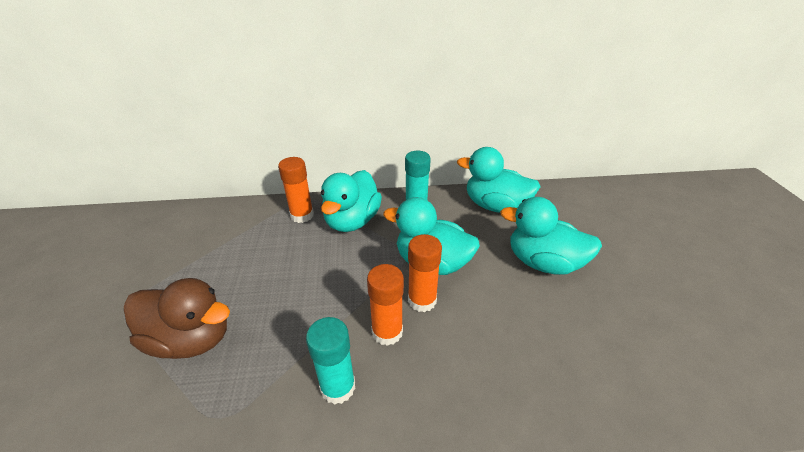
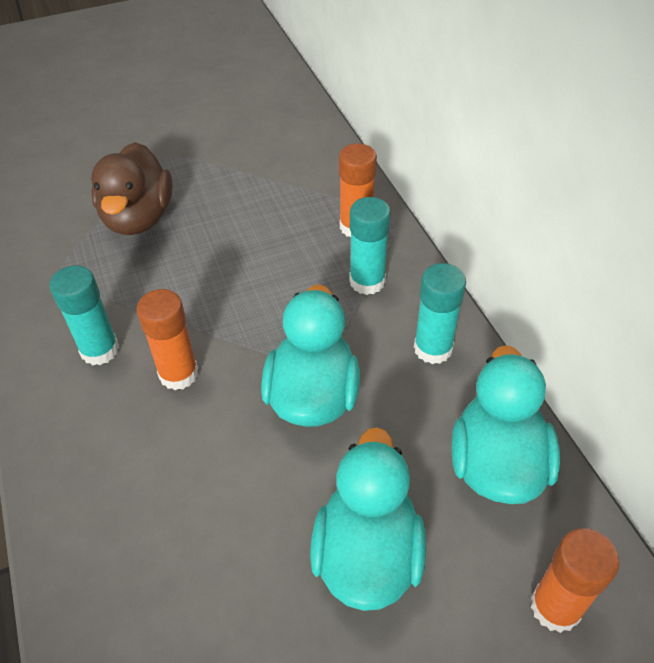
camera: 75 degrees right, 10 degrees up
turquoise duck [321,170,382,232] -> turquoise glue stick [349,197,391,295]
orange glue stick [408,234,442,312] -> orange glue stick moved to [531,528,620,633]

